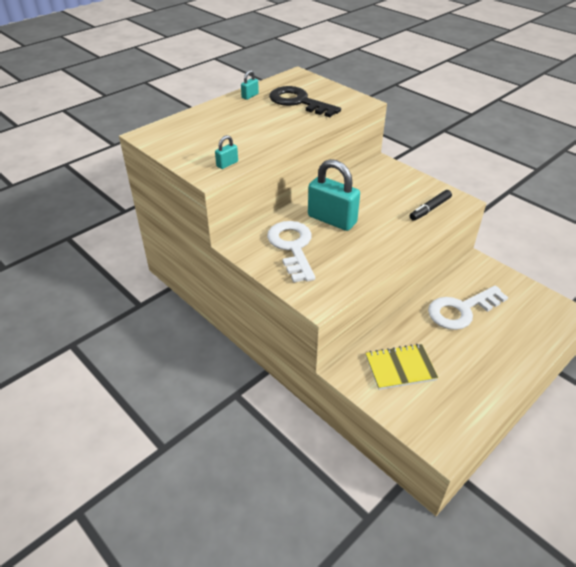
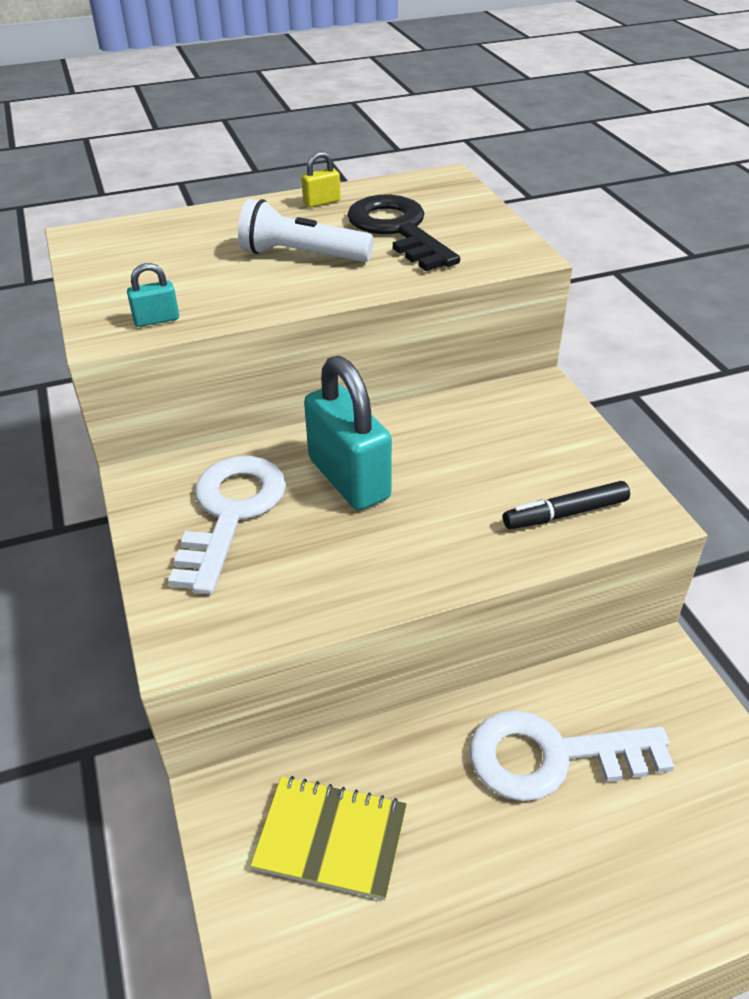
camera: 25 degrees right, 0 degrees up
turquoise padlock [241,70,259,100] -> yellow padlock [301,152,341,207]
none -> white flashlight [238,199,373,262]

